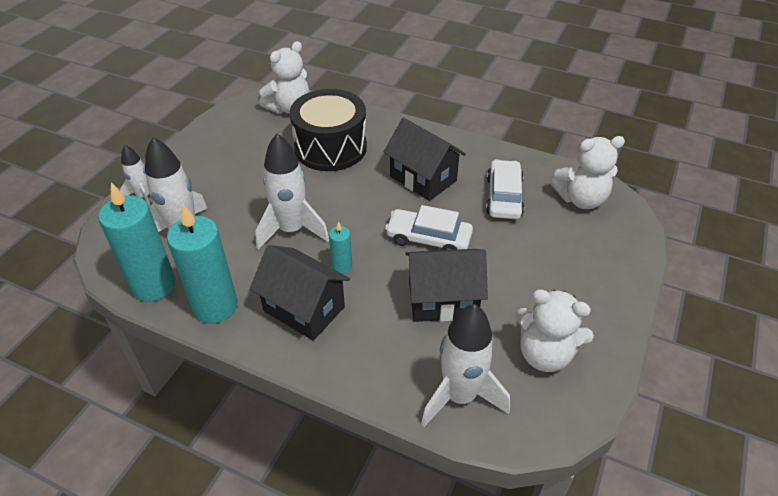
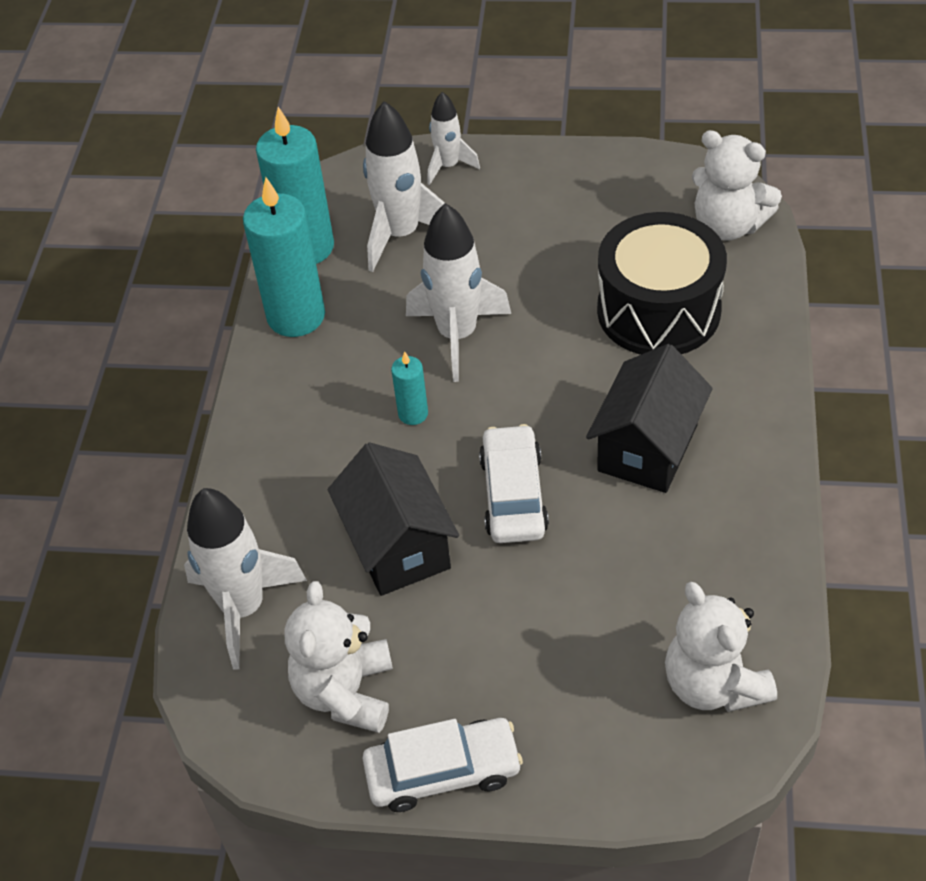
camera: 75 degrees right, 5 degrees up
black house [250,245,350,341] -> none
white car [486,159,524,219] -> white car moved to [363,718,523,812]

